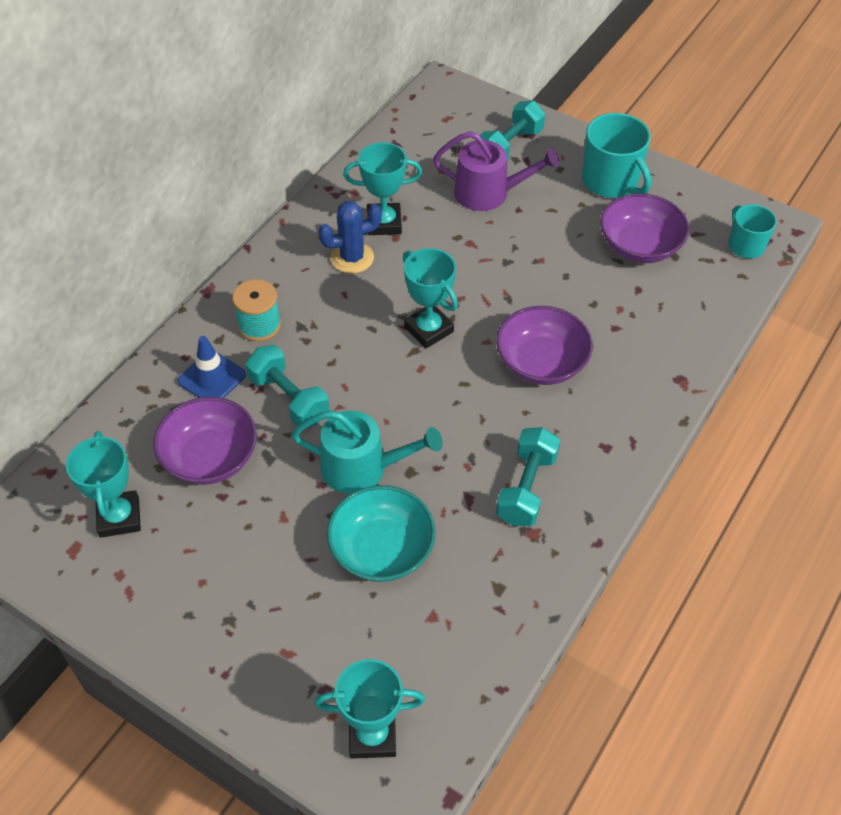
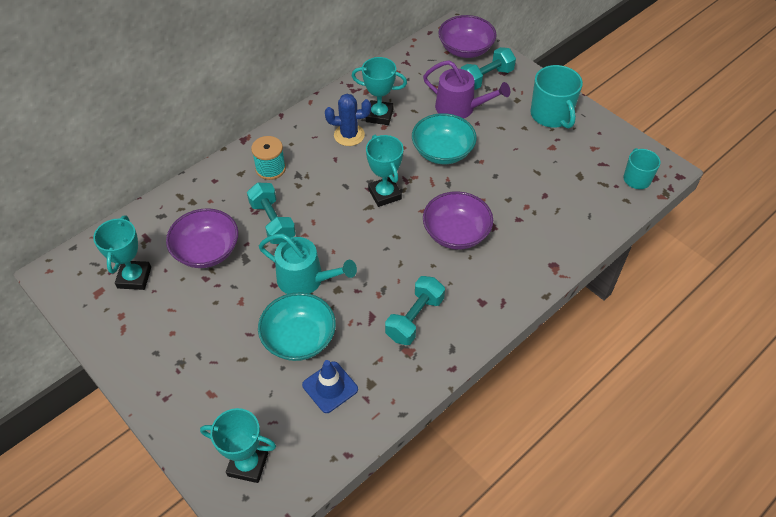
camera: 15 degrees right, 0 degrees up
blue traffic cone [177,336,246,398] -> blue traffic cone moved to [302,360,358,413]
purple bowl [600,193,689,263] -> purple bowl moved to [438,15,497,58]
none -> turquoise bowl [412,113,477,164]

